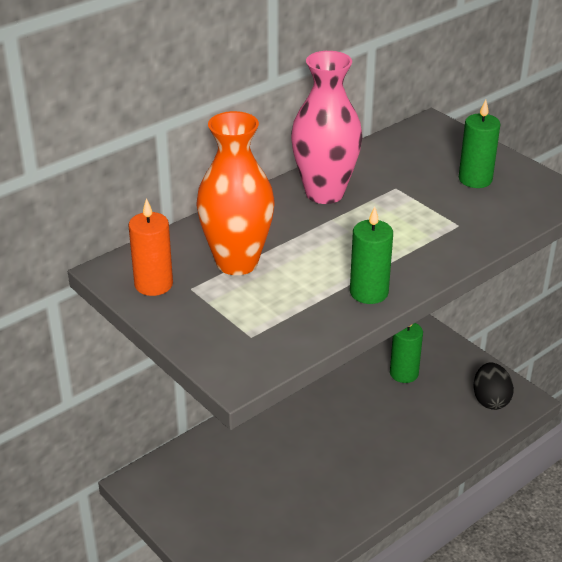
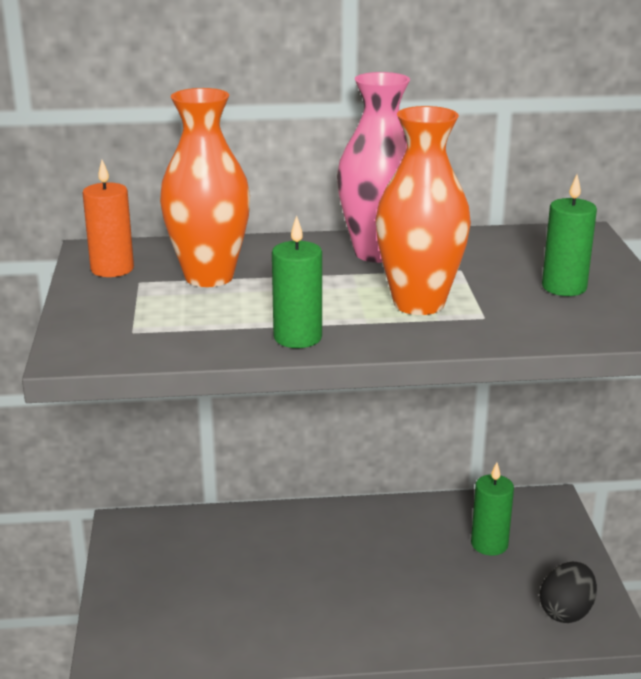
camera: 35 degrees right, 10 degrees down
none -> orange vase [375,106,471,315]

